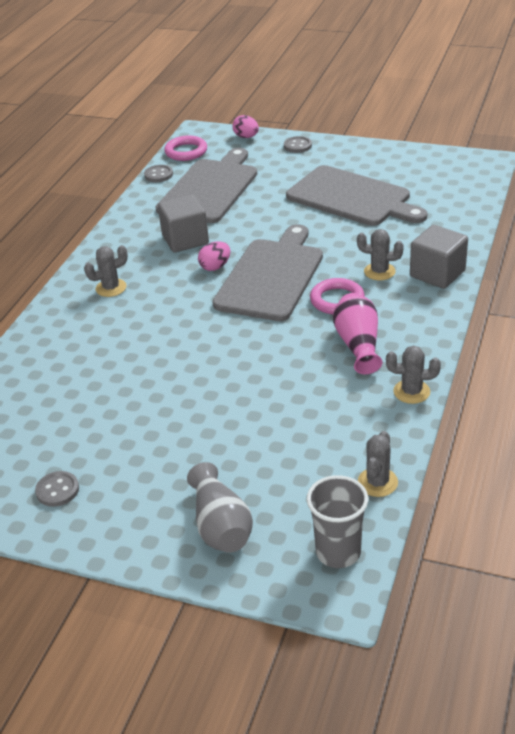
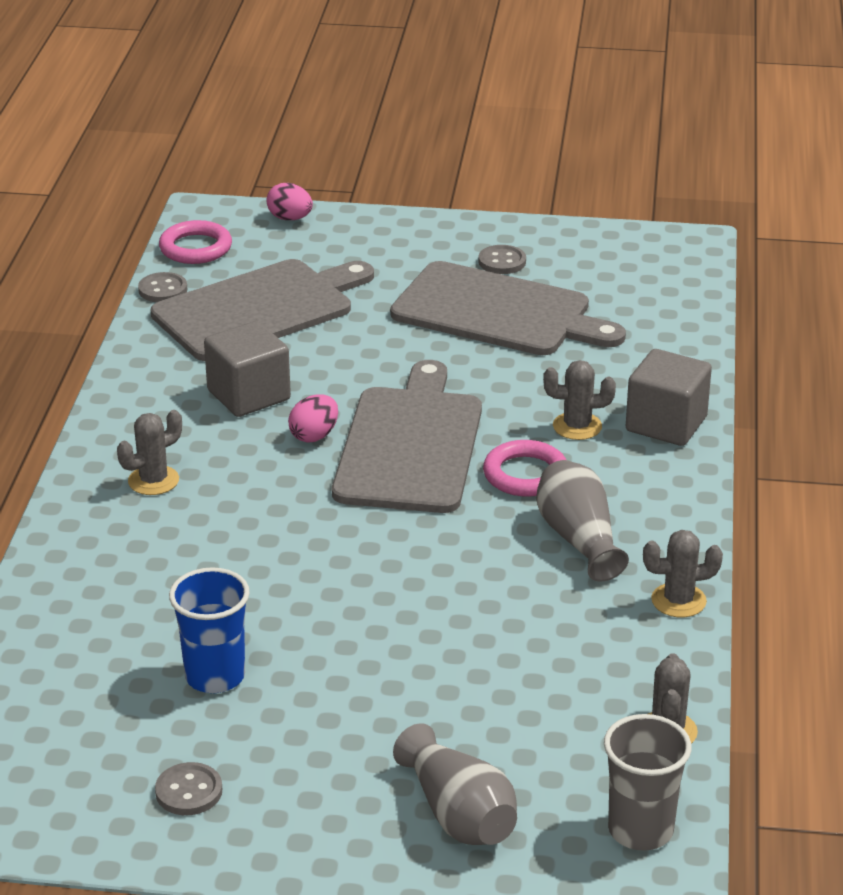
camera: 15 degrees left, 5 degrees down
grey cutting board [155,148,257,223] -> grey cutting board turned 45 degrees clockwise [151,259,374,361]
grey button [284,136,312,153] -> grey button moved to [478,245,526,274]
pink vase [333,293,382,374] -> grey vase [536,460,629,582]
none -> blue cup [169,567,250,693]

